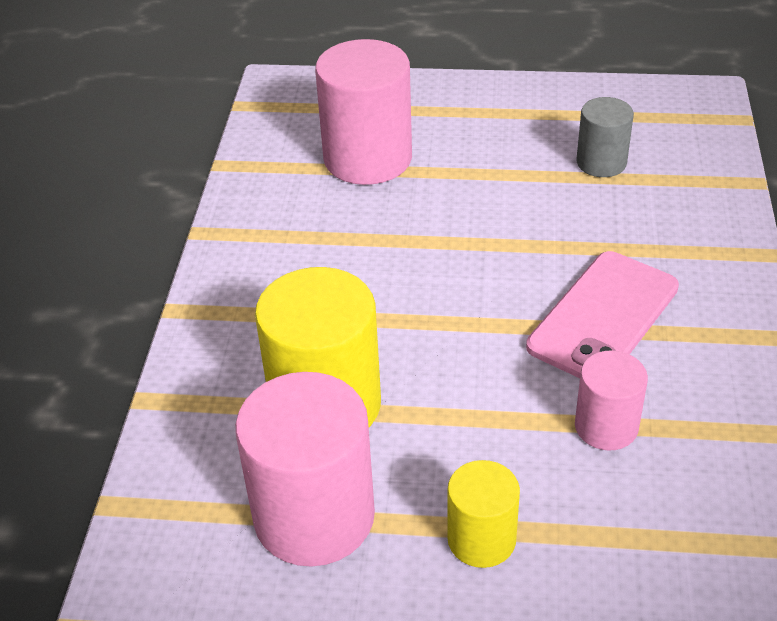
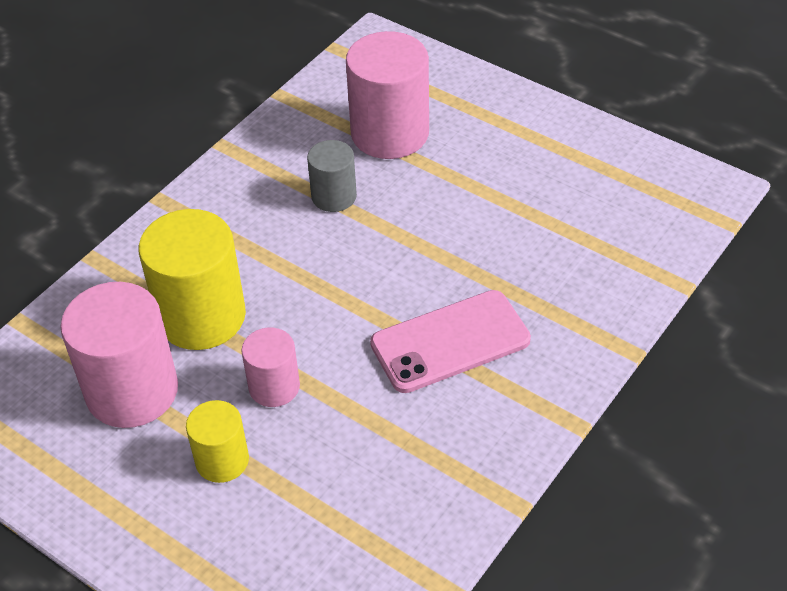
camera: 30 degrees right, 5 degrees up
pink cylinder [575,350,648,450] -> pink cylinder moved to [241,327,300,407]
grey cylinder [577,97,634,177] -> grey cylinder moved to [307,140,357,212]

